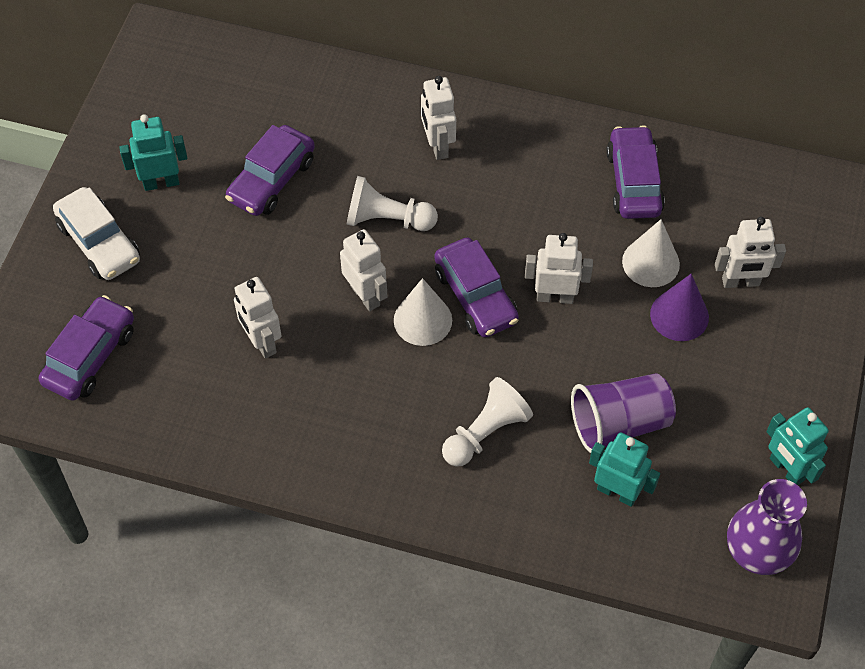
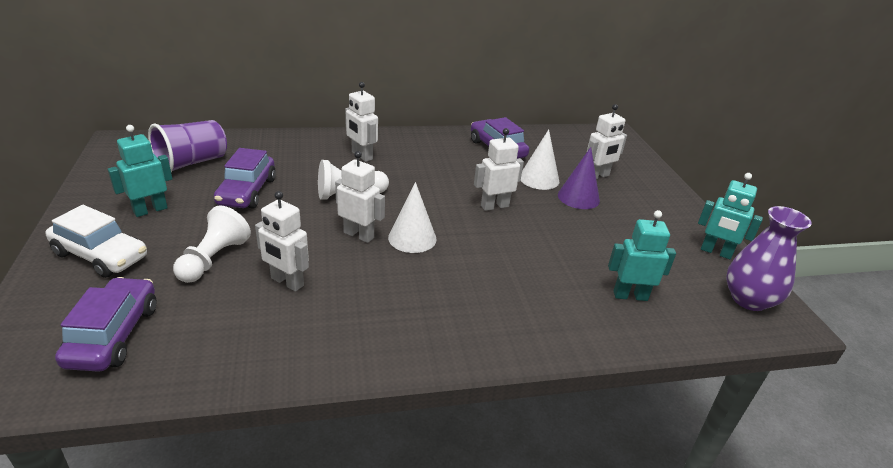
camera: 30 degrees left, 25 degrees down
purple car [435,237,519,337] -> none
white pawn [442,377,533,467] -> white pawn moved to [173,205,251,283]
purple cup [571,373,676,453] -> purple cup moved to [148,120,227,172]

